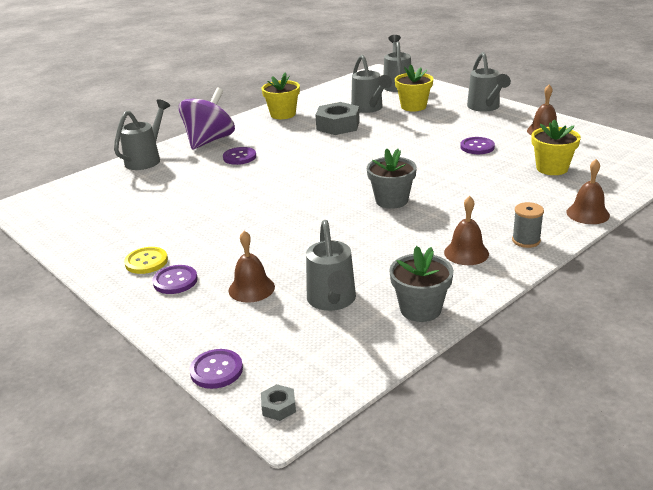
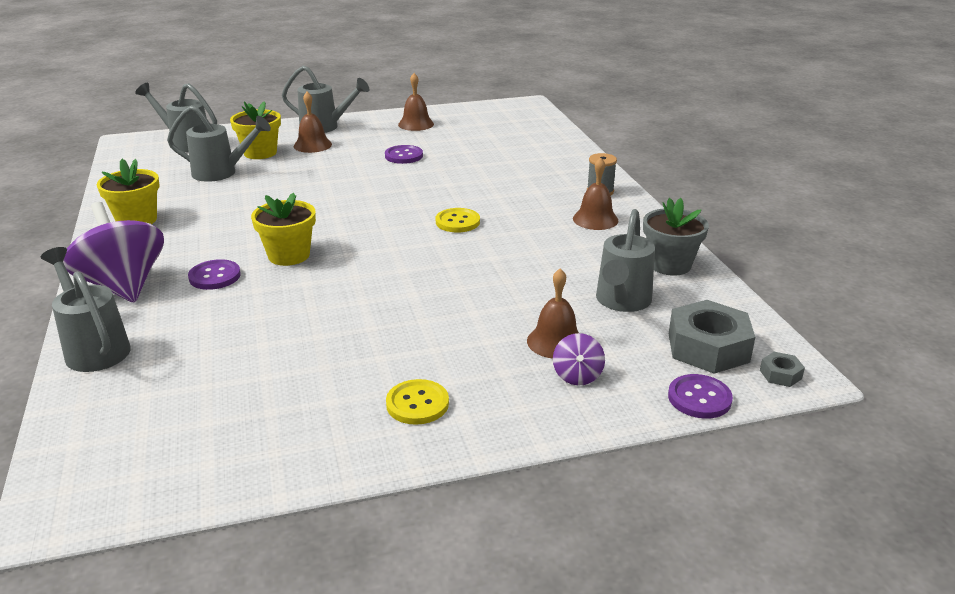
camera: 65 degrees left, 0 degrees up
purple button [152,265,198,294] -> none
grey watering can [306,220,356,311] -> grey watering can turned 90 degrees clockwise [596,209,655,312]
grey nut [315,102,360,135] -> grey nut moved to [669,300,755,374]
grey flower pot [367,148,417,209] -> yellow button [436,208,480,232]
yellow flower pot [532,119,581,175] -> yellow flower pot moved to [251,193,316,266]
brown bell [566,159,610,224] -> brown bell moved to [294,92,332,153]
none -> purple spinning top [553,333,605,385]

